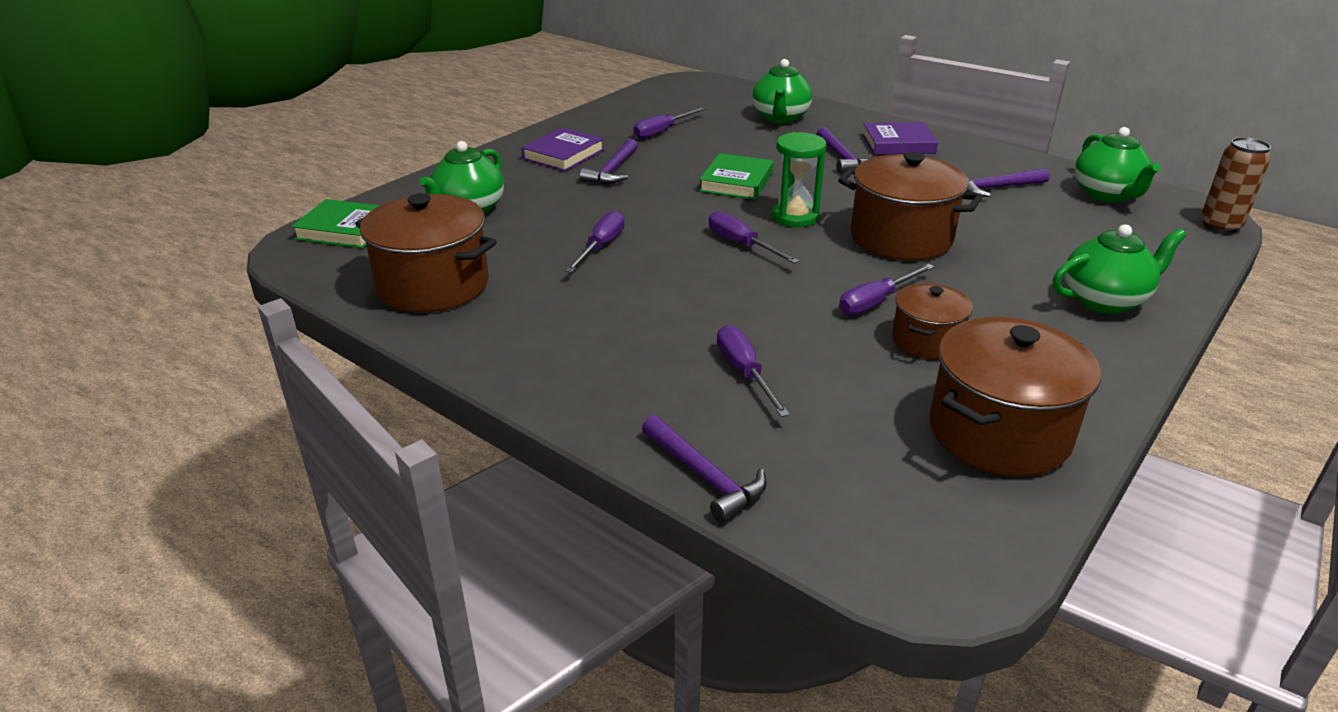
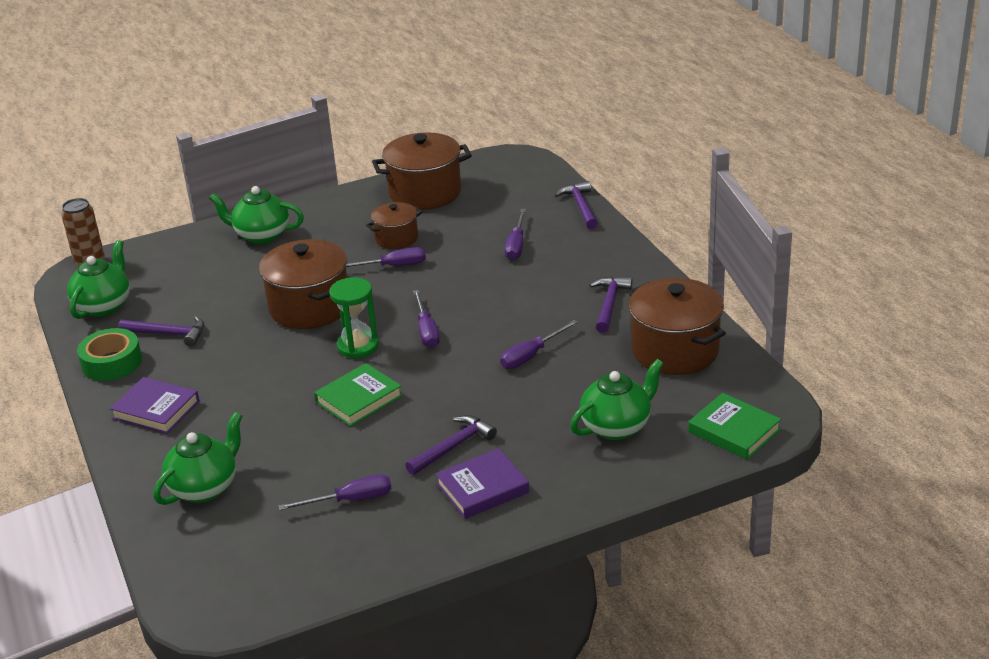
camera: 150 degrees left, 0 degrees up
purple hammer [816,127,875,173] -> purple hammer moved to [590,276,633,333]
none -> green tape [77,328,142,381]

